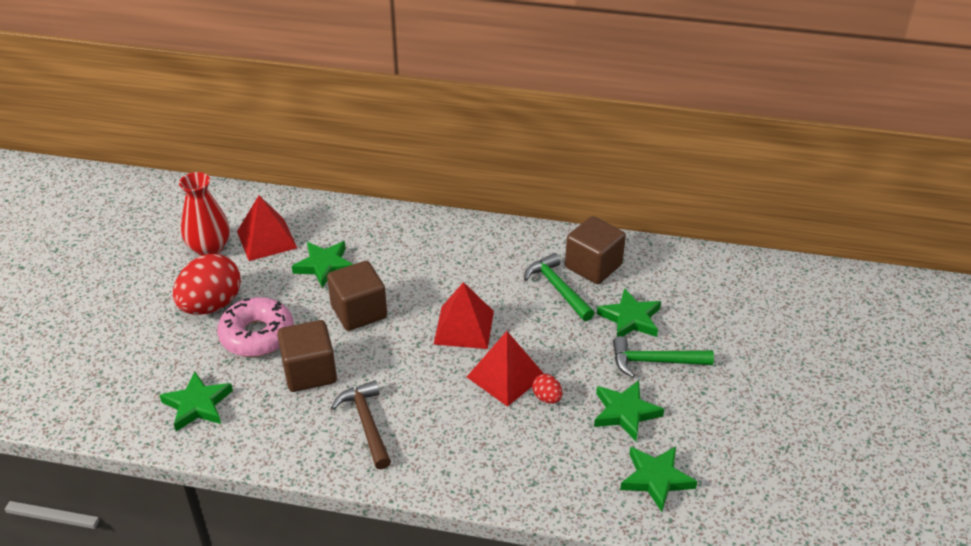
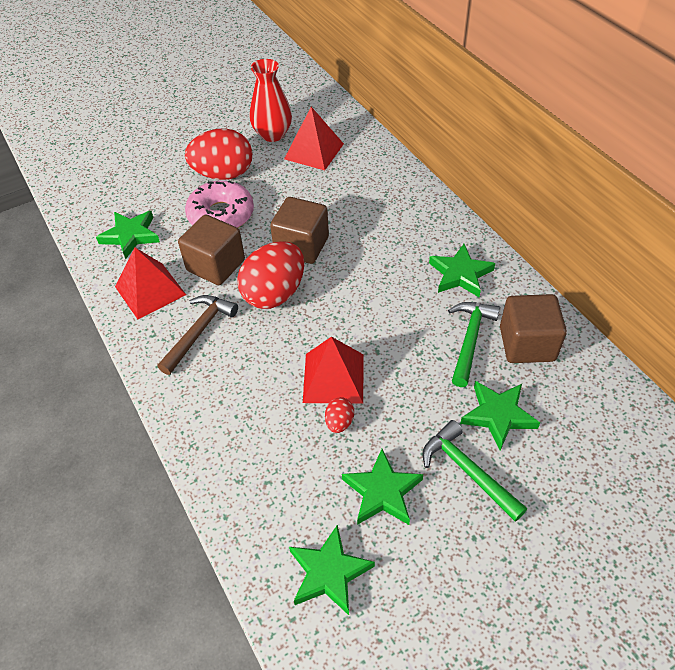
camera: 50 degrees right, 10 degrees up
green star [292,241,353,288] -> green star moved to [429,244,495,297]
red pyramid [434,282,494,349] -> red pyramid moved to [115,247,186,319]
none -> red egg [237,241,304,309]

